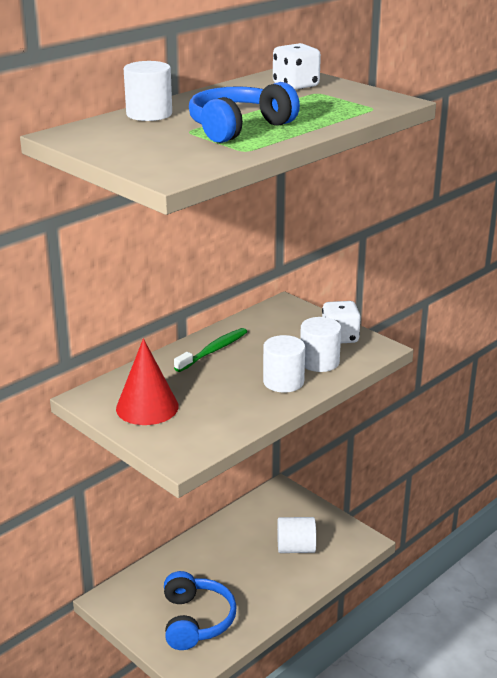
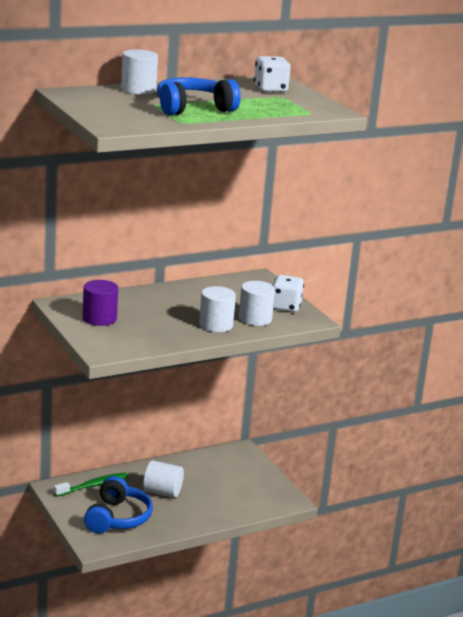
camera: 15 degrees right, 5 degrees down
red cone [116,338,179,425] -> purple cylinder [82,280,118,326]
green toothbrush [174,328,247,372] -> green toothbrush moved to [54,473,128,497]
white cylinder [277,517,316,553] -> white cylinder moved to [143,460,184,498]

